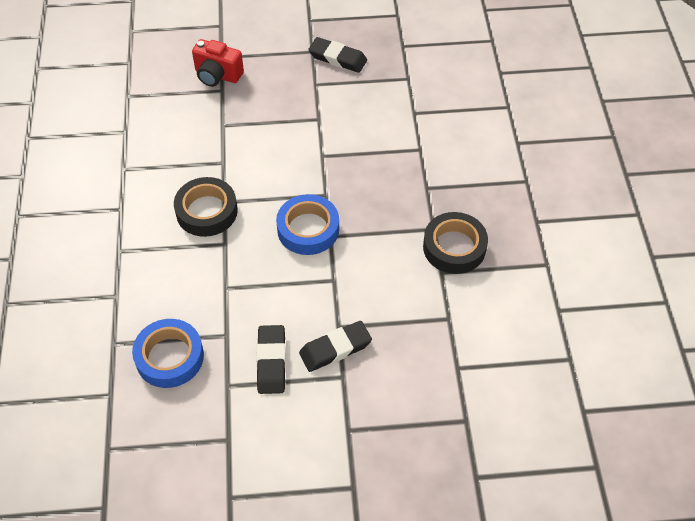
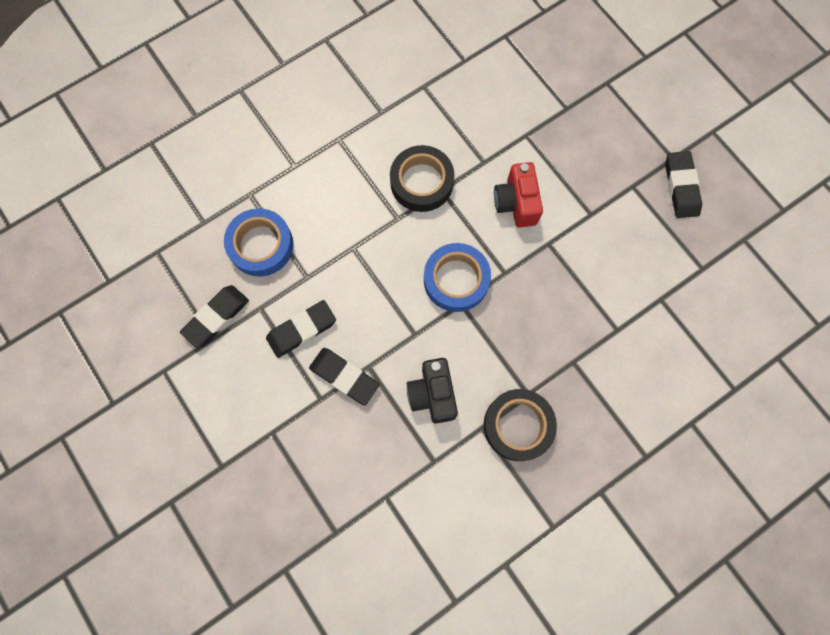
camera: 60 degrees right, 20 degrees up
red camera [192,39,244,87] -> red camera moved to [494,162,543,228]
none -> black eraser [180,285,249,348]
none -> black camera [407,358,458,424]

